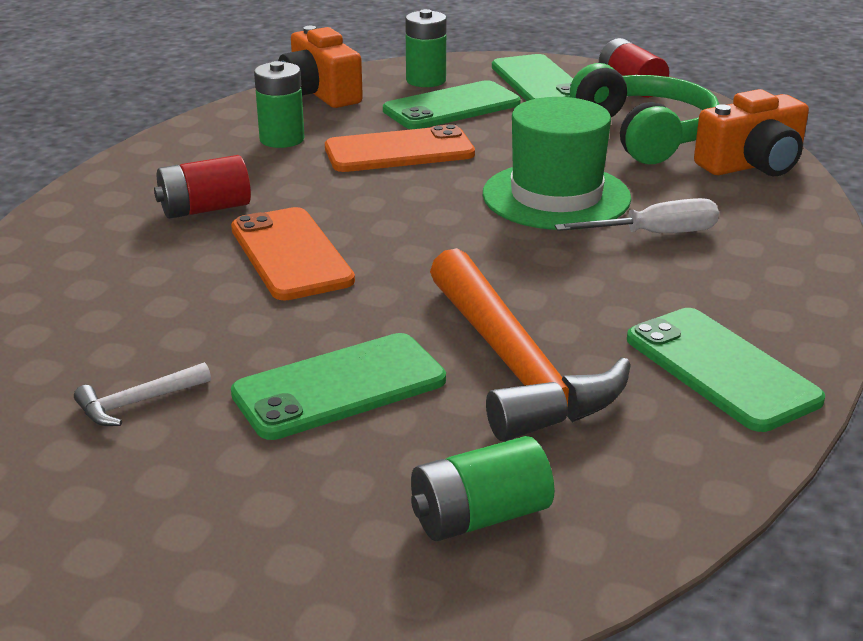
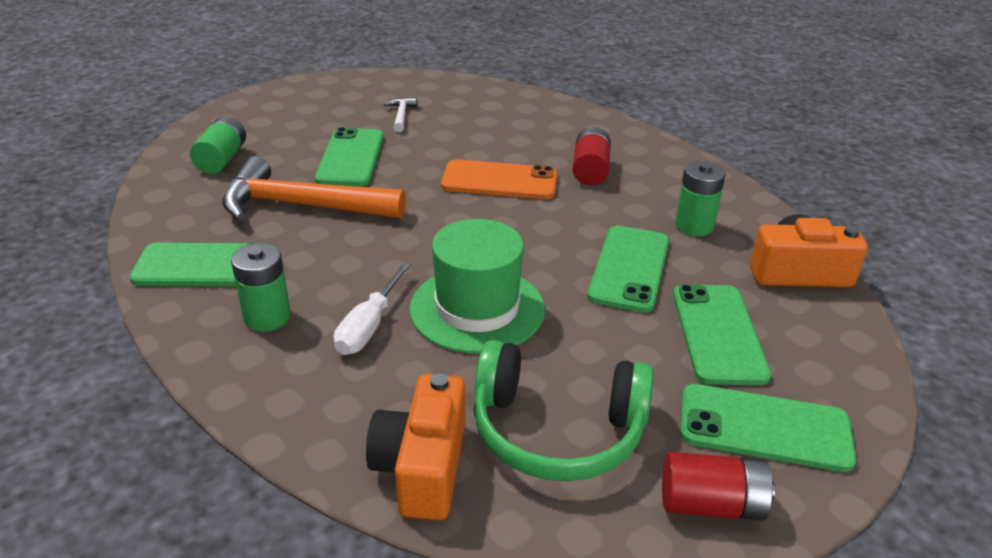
camera: 120 degrees right, 5 degrees up
orange phone [325,124,475,172] -> green phone [587,226,669,313]
green battery [405,9,447,87] -> green battery moved to [231,243,291,331]

